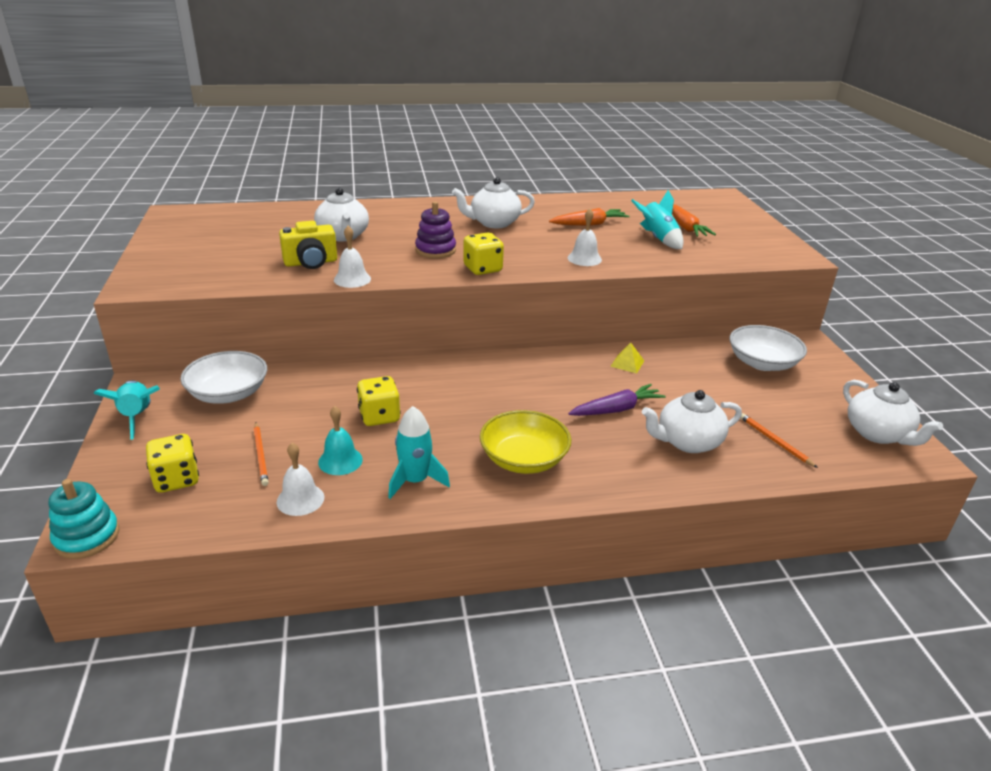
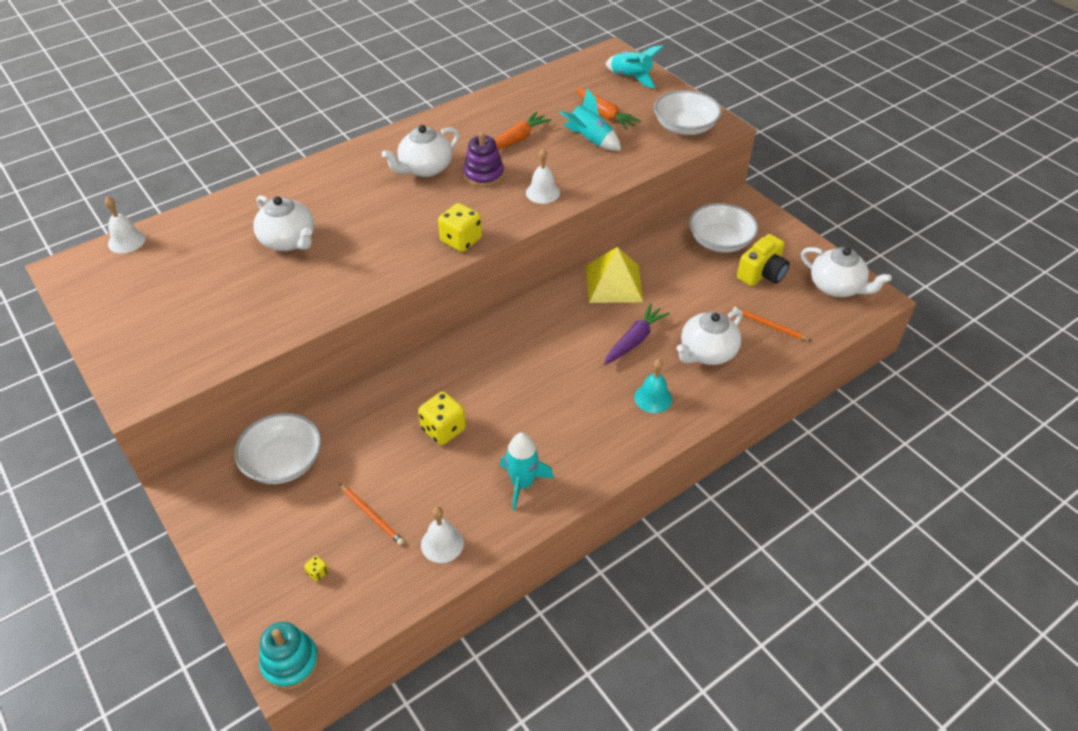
camera: 25 degrees left, 15 degrees up
turquoise rocket [93,381,160,440] -> turquoise rocket moved to [606,45,664,88]
yellow dice [146,434,199,493] -> yellow dice [304,555,329,582], size x0.43
yellow camera [279,221,337,269] -> yellow camera moved to [737,234,790,286]
turquoise bell [318,406,363,475] -> turquoise bell moved to [634,359,672,413]
white bell [334,226,371,288] -> white bell moved to [105,196,146,253]
purple stacking toy [415,202,456,258] -> purple stacking toy moved to [463,132,504,187]
yellow bowl [480,410,571,474] -> none
yellow pyramid [610,343,644,373] -> yellow pyramid [586,247,643,303], size x2.08
none -> white bowl [654,90,722,135]

